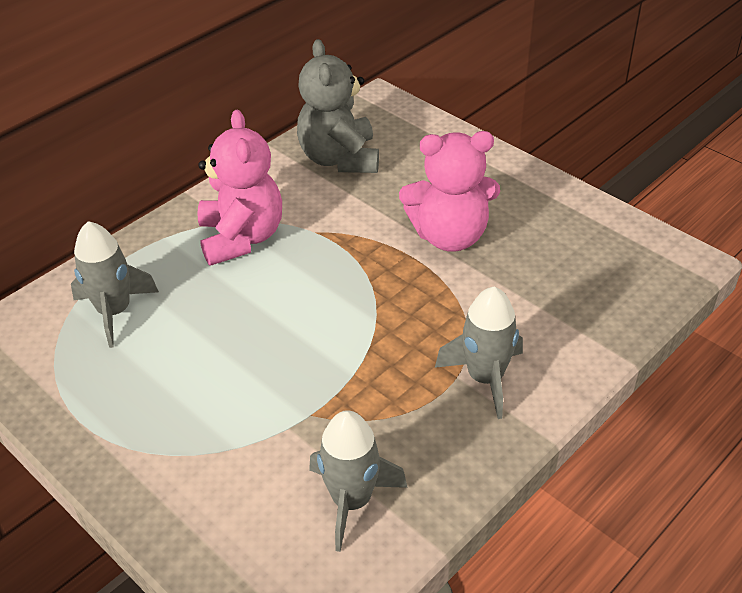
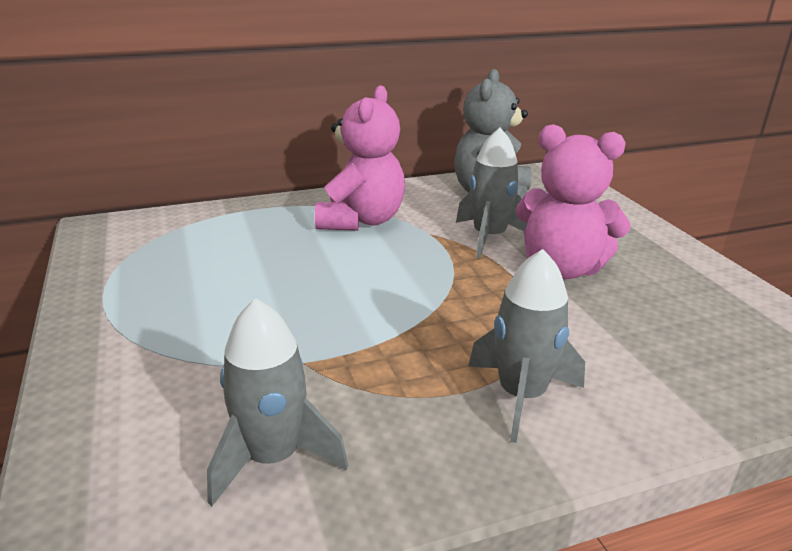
camera: 25 degrees right, 15 degrees down
grey rocket [71,221,159,348] -> grey rocket moved to [456,128,528,258]

